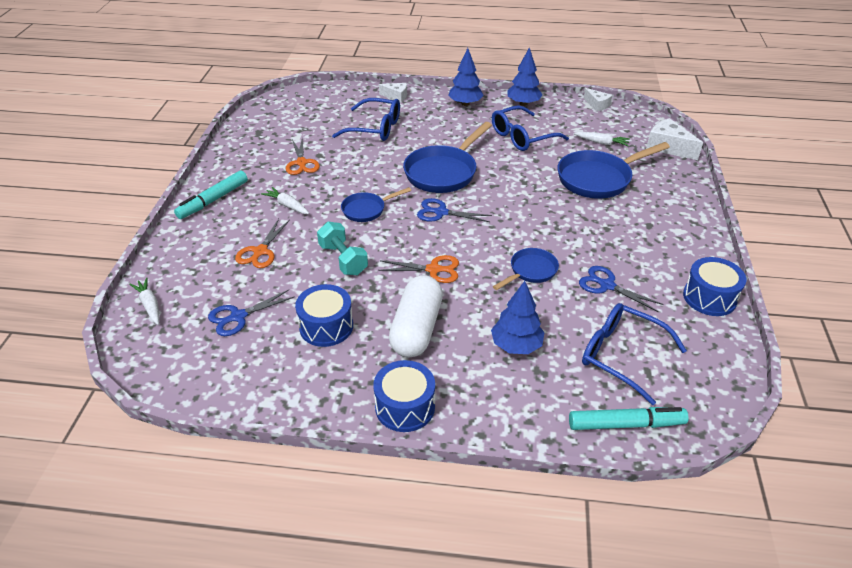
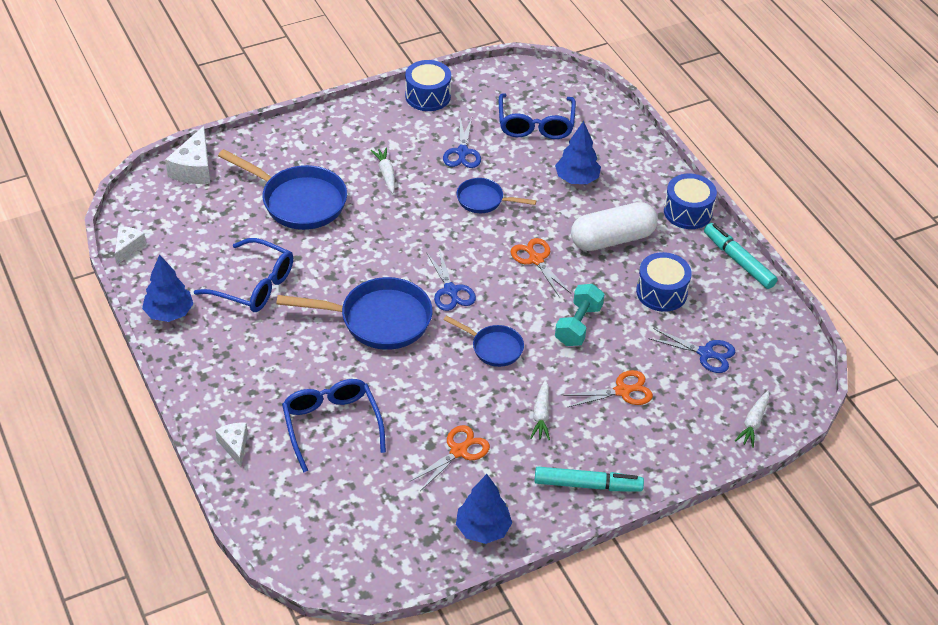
camera: 125 degrees left, 5 degrees up
blue tree [448,48,484,106] -> blue tree moved to [456,474,512,544]
turquoise marker [569,407,689,430] -> turquoise marker moved to [704,223,777,289]
white carrot [574,132,630,146] -> white carrot moved to [371,147,395,193]

